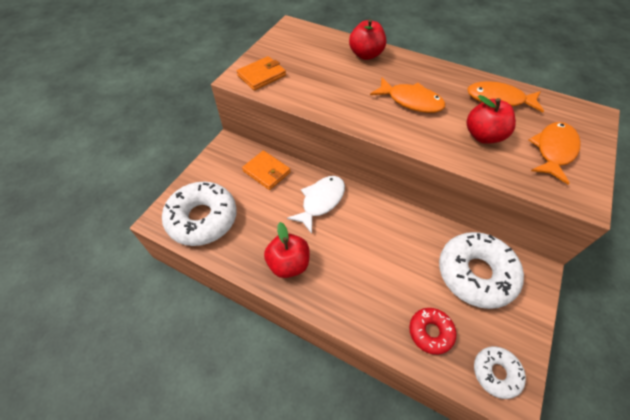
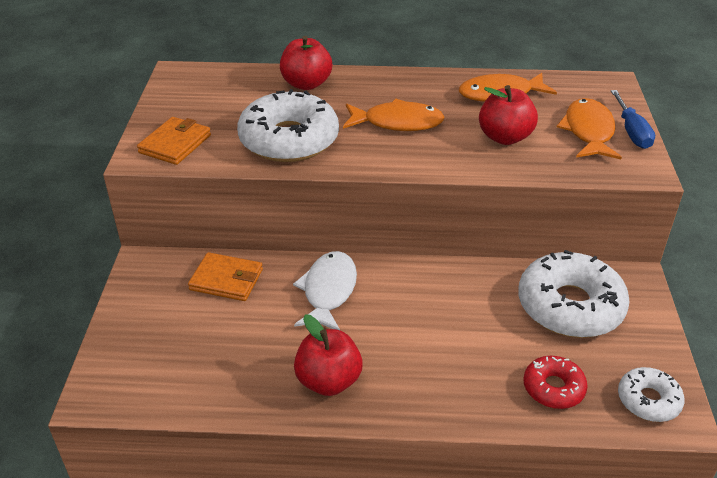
camera: 25 degrees left, 15 degrees down
white donut [162,181,237,246] -> white donut moved to [237,89,339,162]
none -> blue screwdriver [611,90,655,149]

